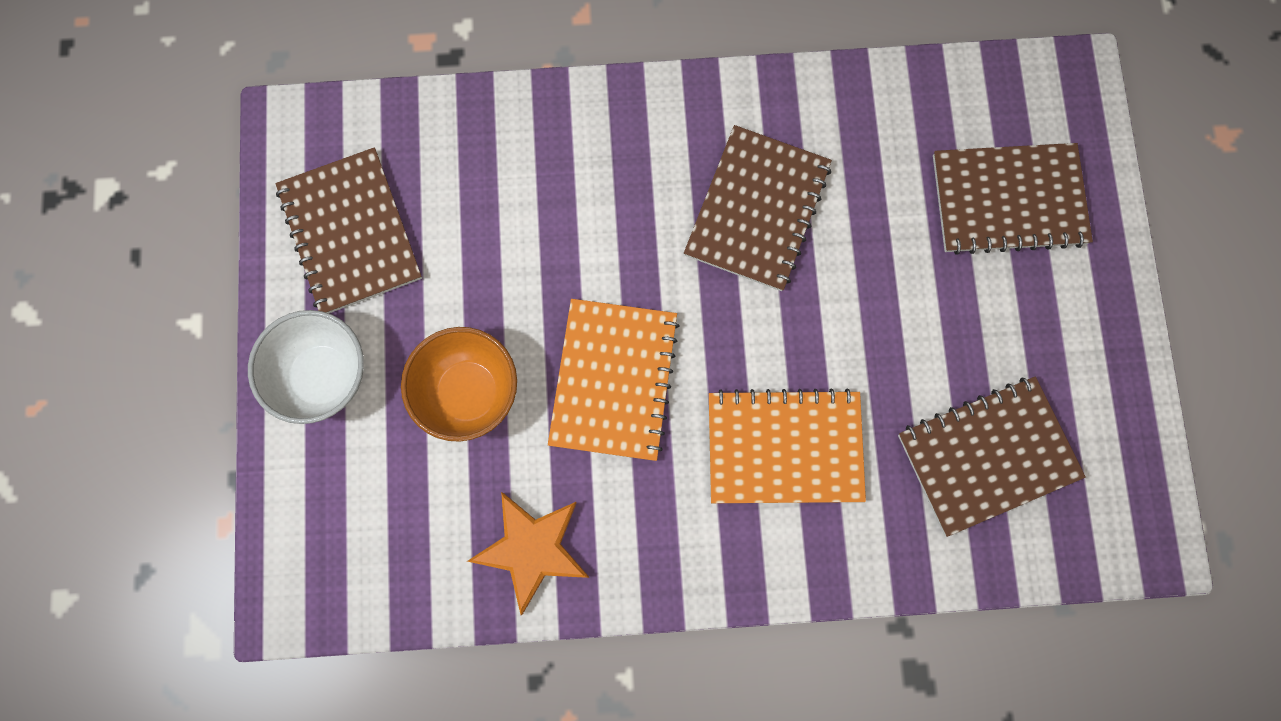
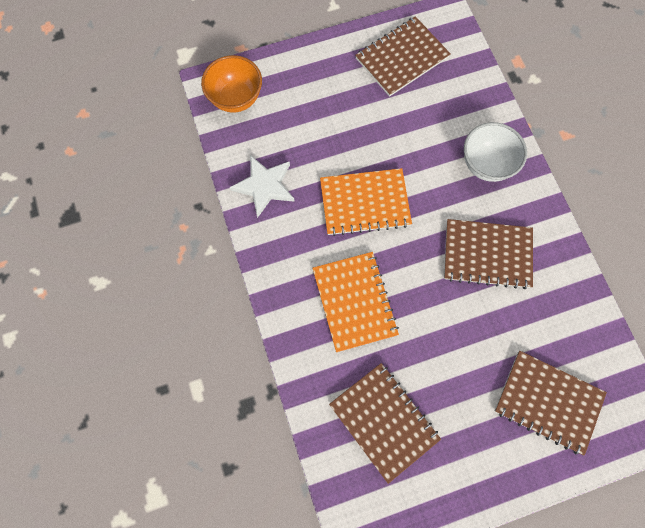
camera: 75 degrees right, 5 degrees down
white bowl [248,310,364,424] -> white bowl moved to [464,122,527,182]
orange bowl [401,327,517,442] -> orange bowl moved to [201,55,262,113]
orange star [467,492,589,615] -> white star [230,155,295,218]
brown notebook [933,143,1093,255] -> brown notebook turned 45 degrees counterclockwise [494,351,607,456]

